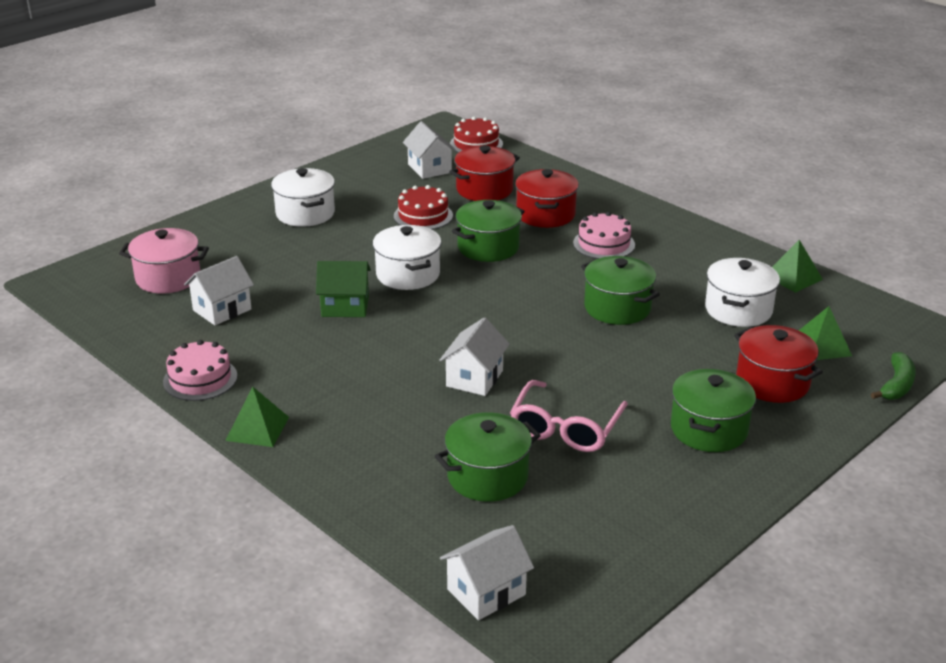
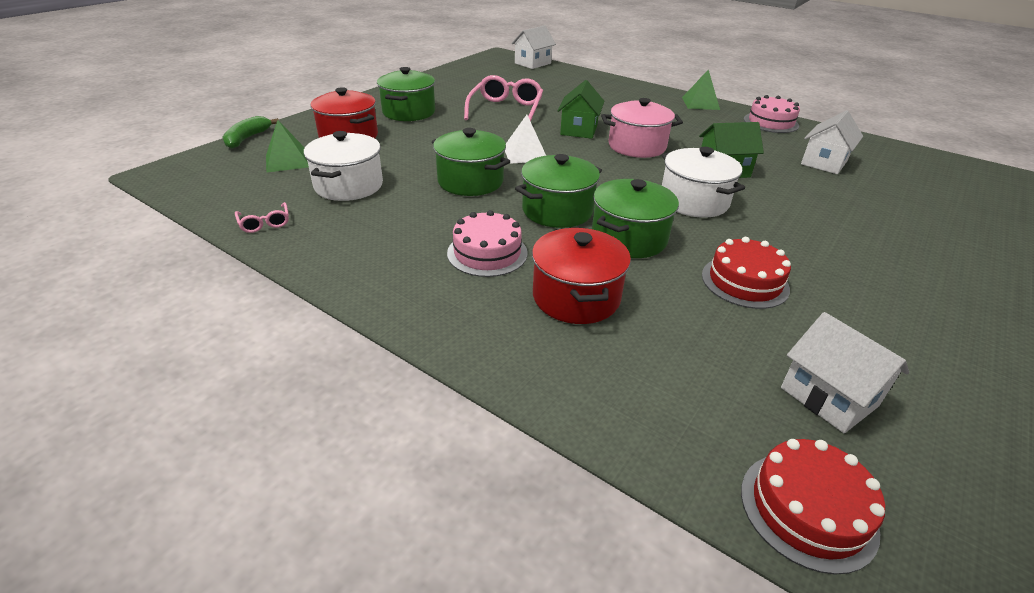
camera: 170 degrees right, 5 degrees up
pink pot [119,228,209,293] -> pink pot moved to [601,98,683,158]
white pot [271,168,335,227] -> none
green pot [435,412,541,502] -> green pot moved to [515,154,602,228]
white house [439,317,510,396] -> green house [557,80,604,139]
red pot [449,146,520,201] -> none
green pyramid [772,240,823,293] -> pink glasses [235,202,289,233]
none -> white pyramid [505,115,546,164]

